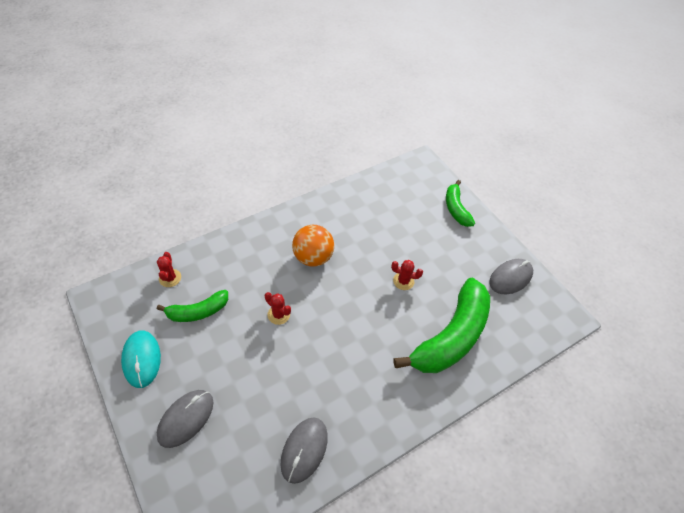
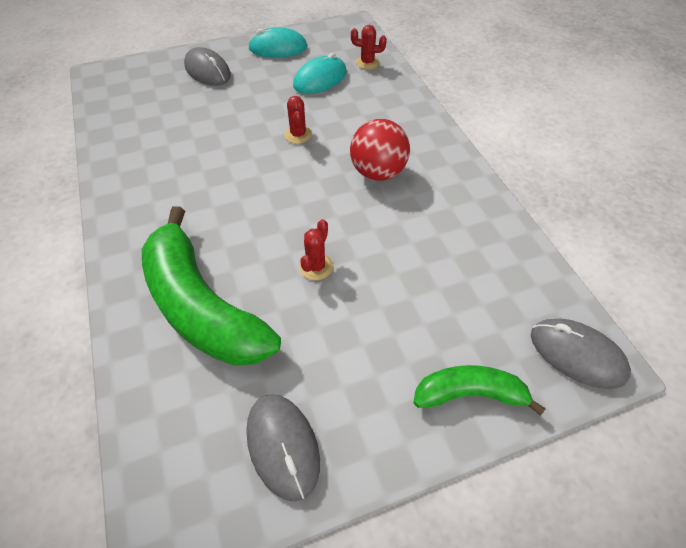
camera: 105 degrees right, 0 degrees up
green banana [157,290,228,322] -> turquoise mouse [293,53,347,94]
red cactus [265,292,291,325] -> red cactus turned 60 degrees counterclockwise [285,96,312,144]
grey mouse [281,417,328,484] -> grey mouse moved to [531,319,631,389]
orange ball [292,225,334,266] -> red ball [350,119,410,181]

